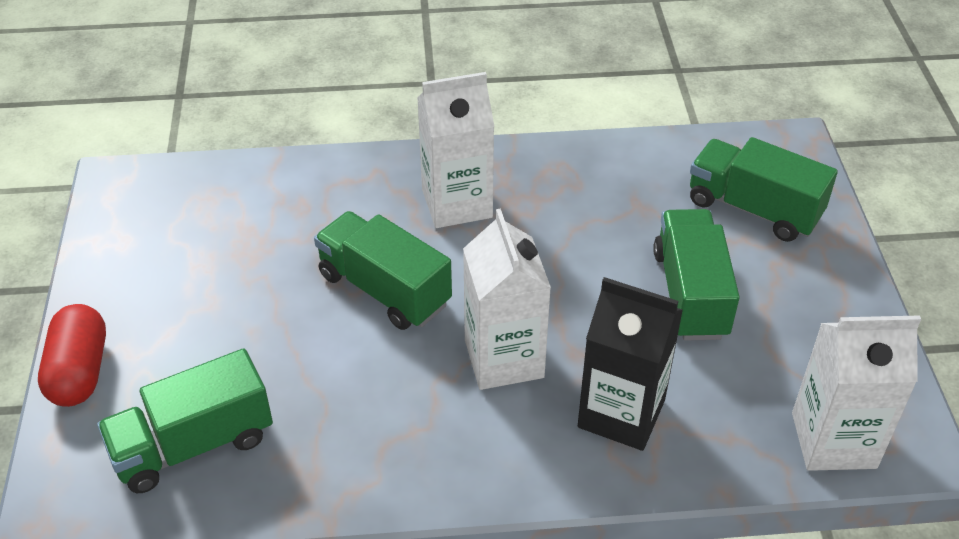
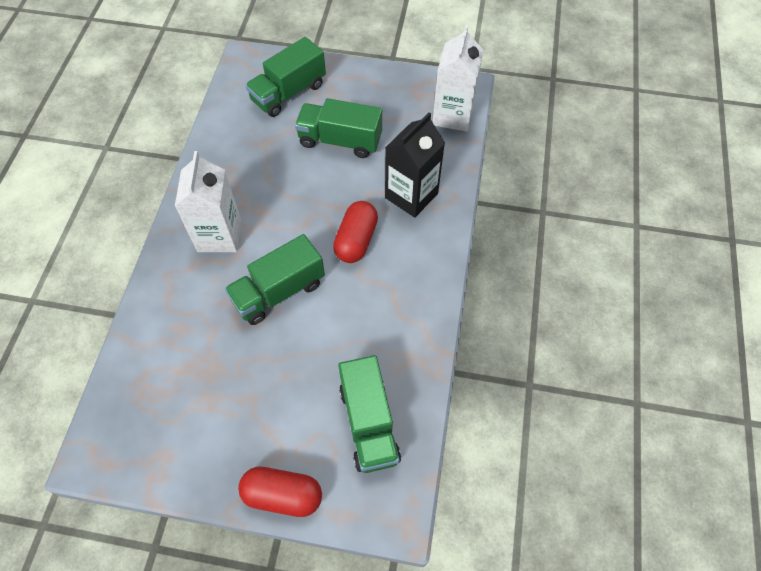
camera: 75 degrees left, 15 degrees up
white carton [463,208,551,390] -> red capsule [333,201,378,263]

